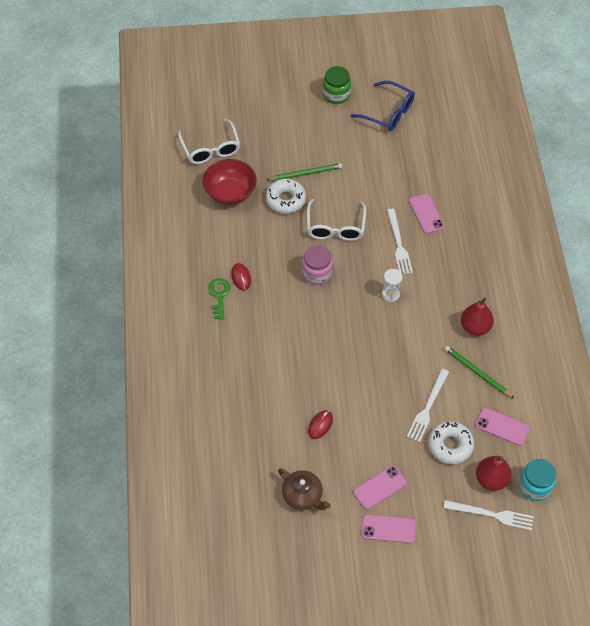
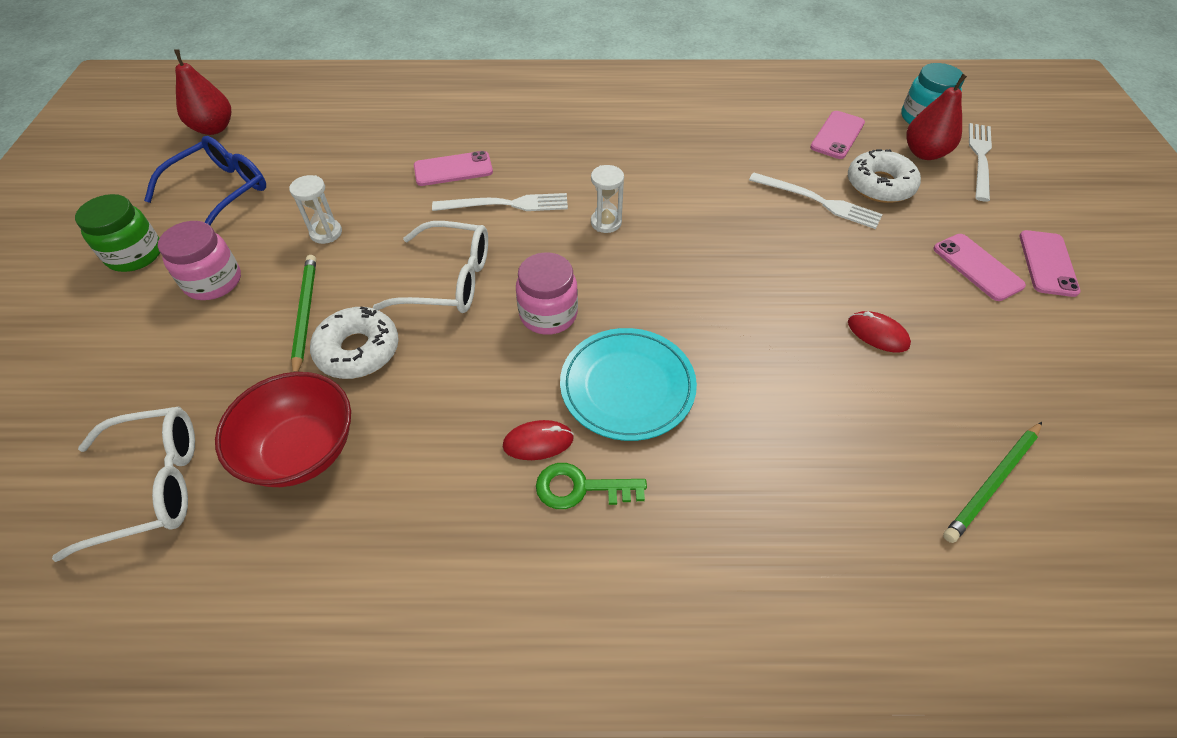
camera: 85 degrees left, 5 degrees down
brown teapot [278,468,331,510] -> none
green pencil [445,346,515,399] -> green pencil moved to [943,422,1042,543]
red pear [461,298,494,336] -> red pear moved to [174,49,231,135]
none -> pink jar [158,221,241,300]
none -> white hourglass [289,175,342,244]
none -> turquoise plate [560,328,697,441]

